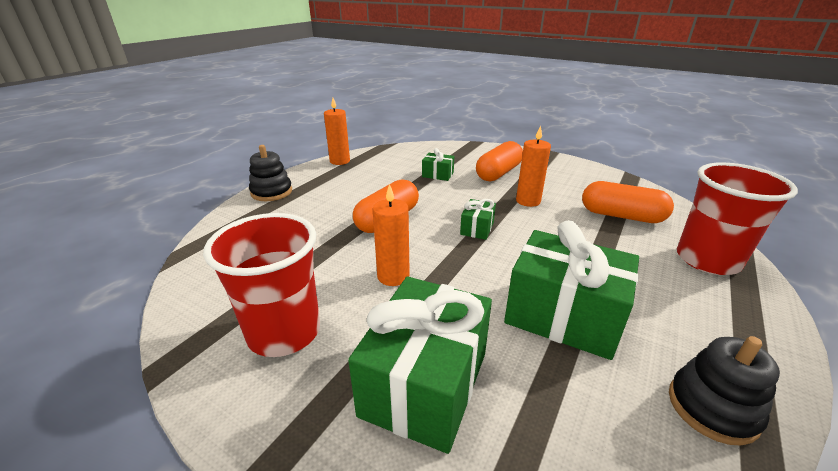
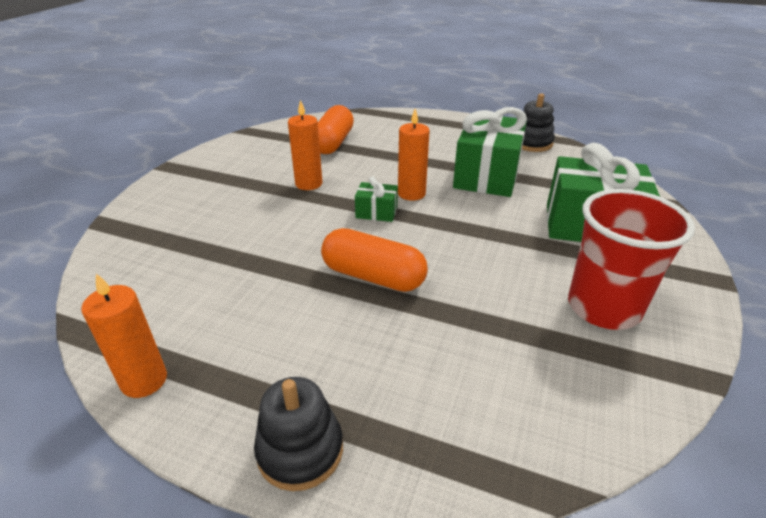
camera: 100 degrees left, 5 degrees up
orange candle [373,184,410,286] -> orange candle moved to [398,109,430,201]
green gift [422,148,454,181] -> none
orange capsule [476,141,523,181] -> none
red cup [677,163,798,275] -> none

